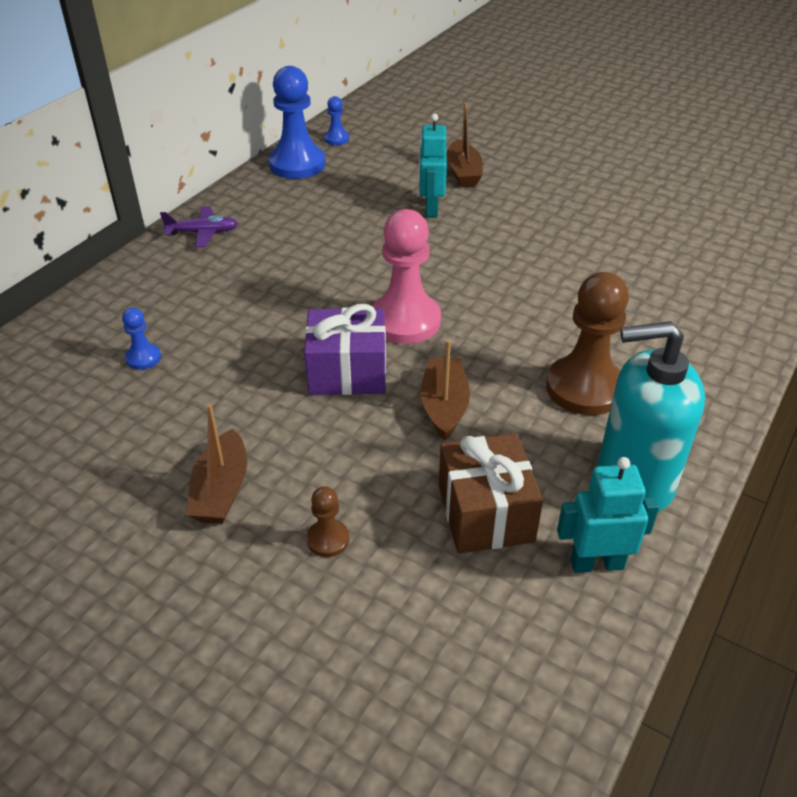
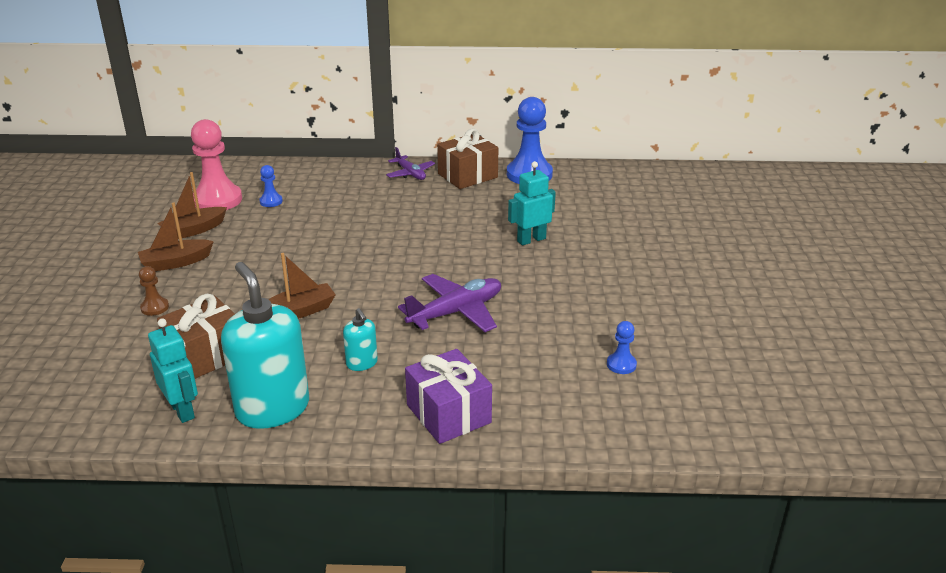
camera: 60 degrees right, 10 degrees down
purple gift [304,304,386,395] -> purple gift moved to [405,349,492,444]
blue pawn [324,96,349,145] -> blue pawn moved to [607,321,637,374]
pink pawn [372,209,441,344] -> pink pawn moved to [191,119,242,210]
brown boat [447,103,483,187] -> brown boat moved to [158,172,227,239]
brown pawn [546,272,629,415] -> turquoise soap dispenser [343,308,378,371]
none -> purple plane [398,274,501,332]
none -> brown gift [437,128,498,189]

